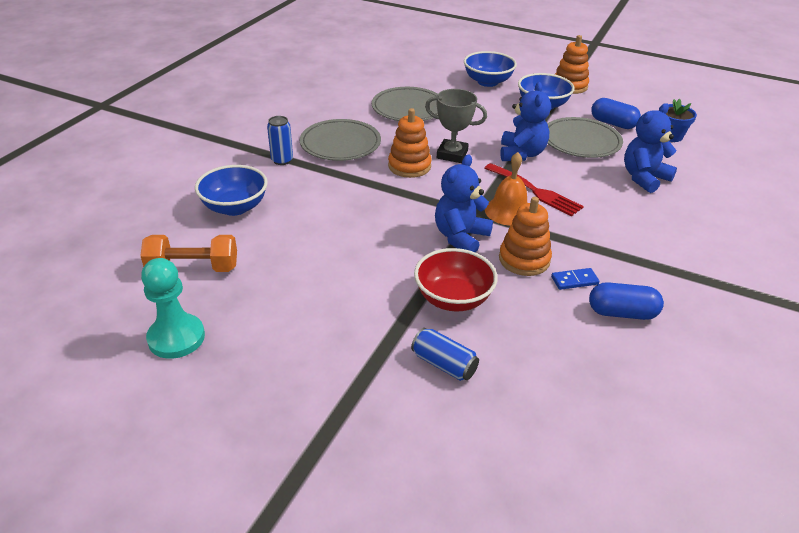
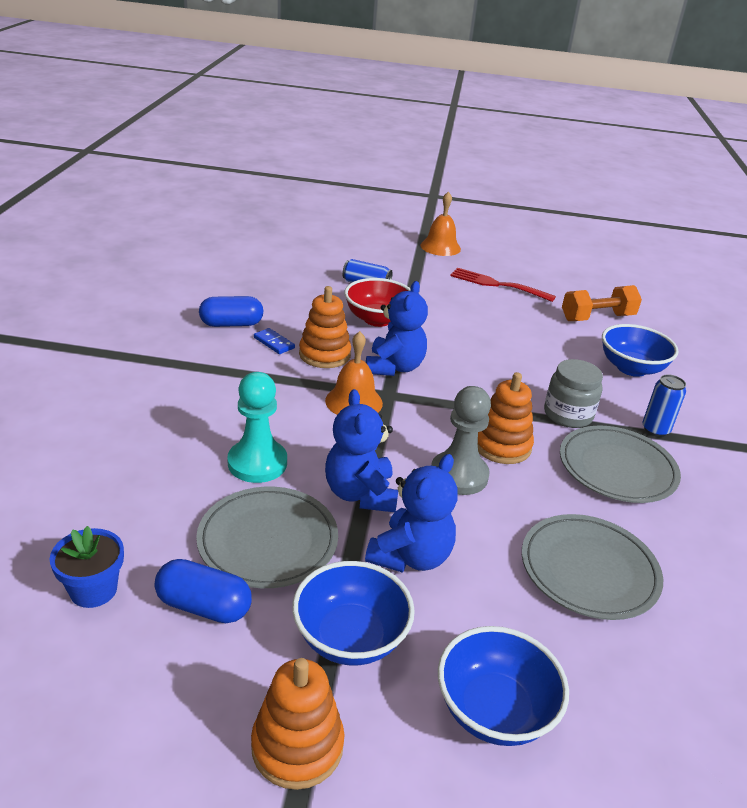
camera: 160 degrees right, 5 degrees down
turquoise pawn [141,258,205,359] -> turquoise pawn moved to [227,372,287,483]
grey trophy [425,89,487,163] -> grey pawn [431,386,491,495]
red fork [484,163,584,216] -> red fork moved to [450,268,556,302]
blue domino [551,268,599,290] -> blue domino turned 75 degrees clockwise [254,328,295,354]
blue teddy bear [624,103,677,193] -> blue teddy bear moved to [365,454,458,573]
none -> orange bell [421,191,461,256]
none -> grey jar [544,359,603,428]

